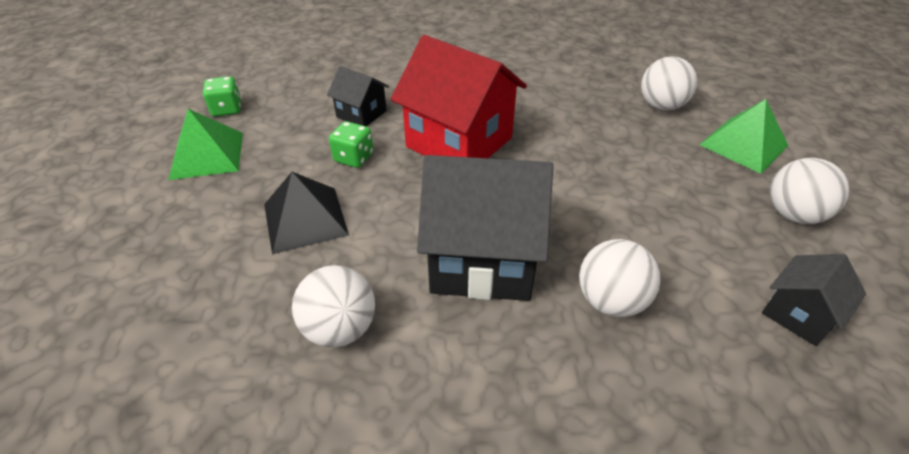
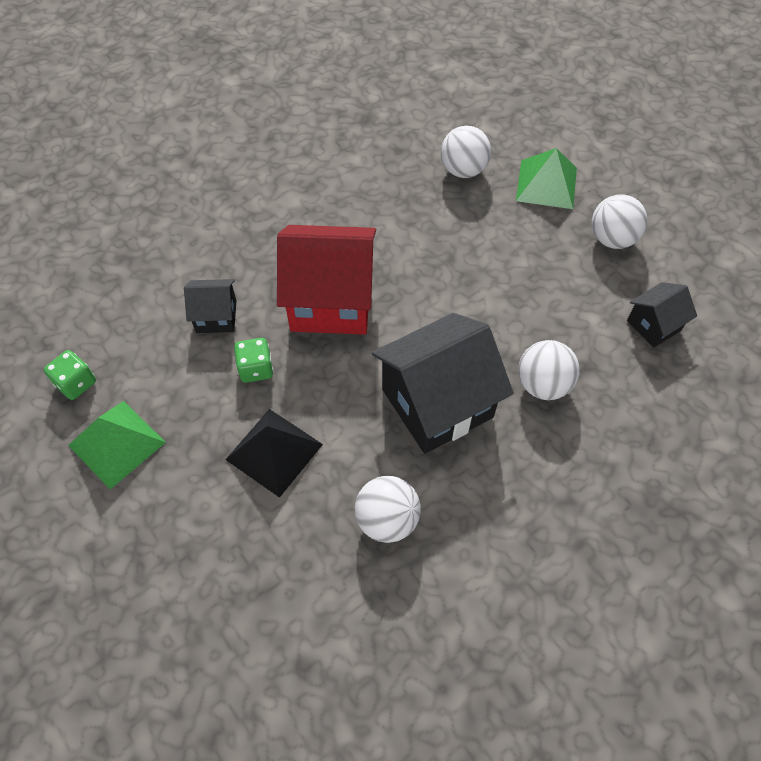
camera: 35 degrees left, 15 degrees up
black house [762,254,866,346] -> black house turned 45 degrees clockwise [627,282,697,348]

